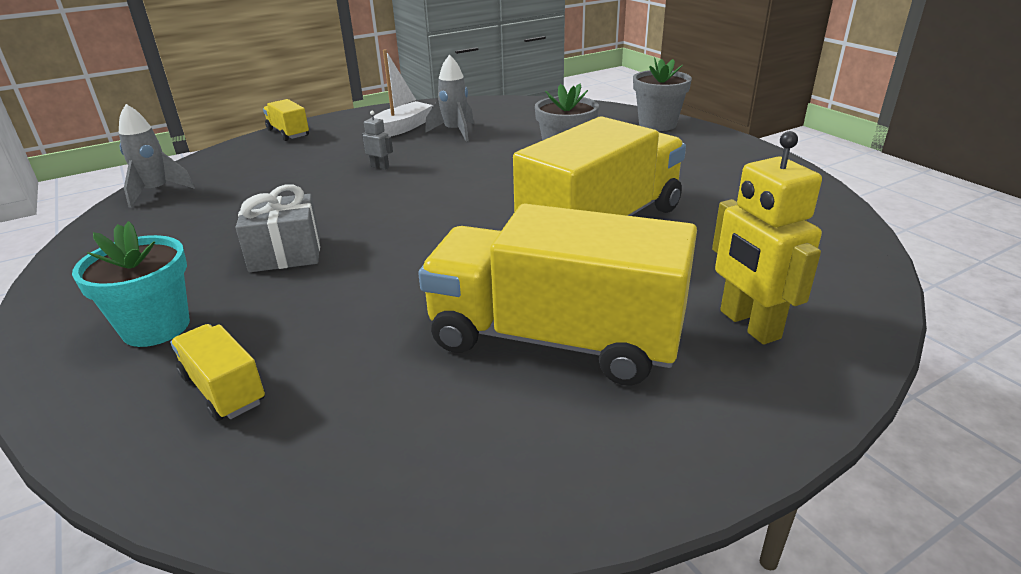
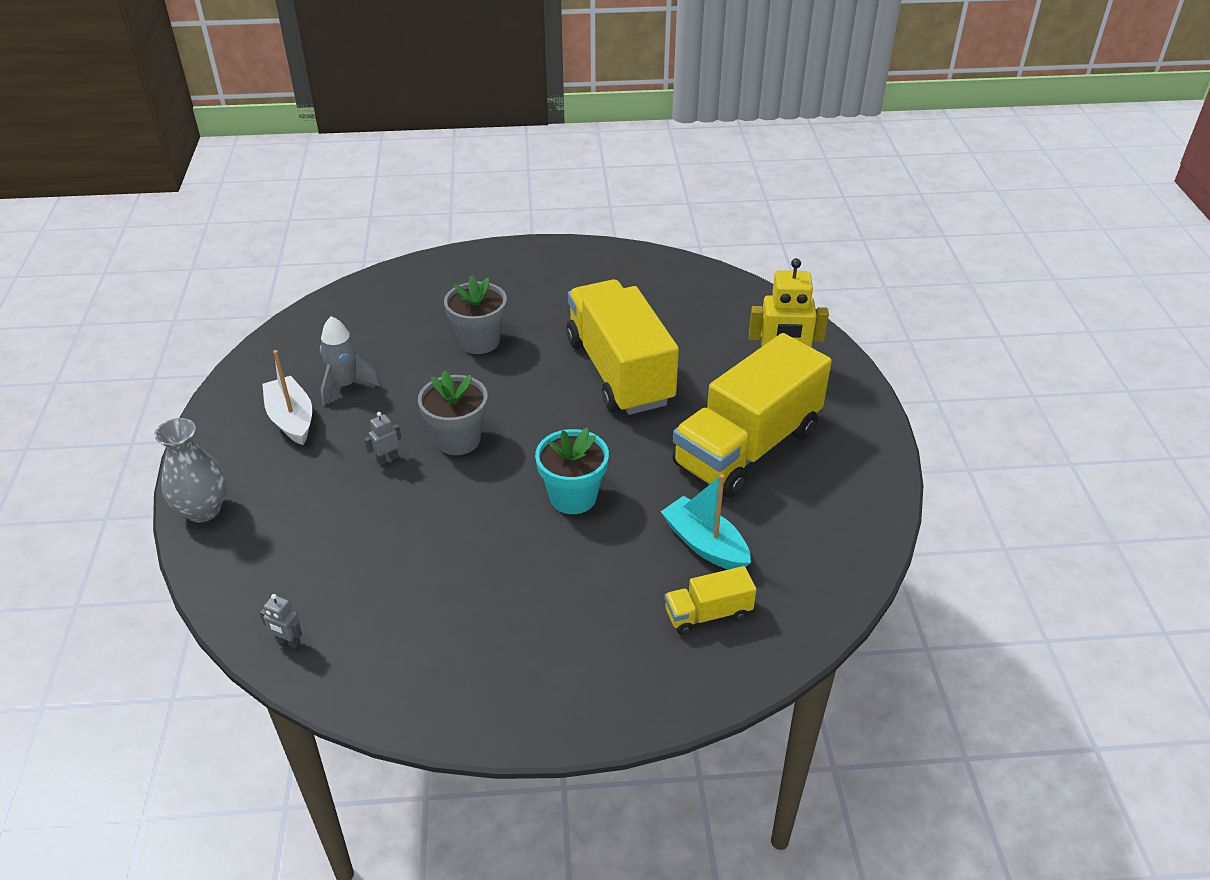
camera: 65 degrees left, 10 degrees up
turquoise flower pot [72,221,190,347] -> turquoise flower pot moved to [535,428,609,514]
grey rocket [119,104,195,208] -> grey robot [260,594,302,649]
grey gift [235,184,320,272] -> none
yellow truck [263,99,309,141] -> grey vase [154,418,227,522]
grey flower pot [633,57,692,131] -> grey flower pot moved to [418,370,488,455]
none -> turquoise boat [661,474,751,570]

